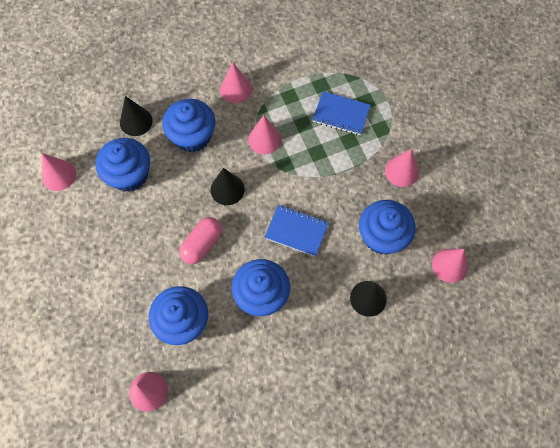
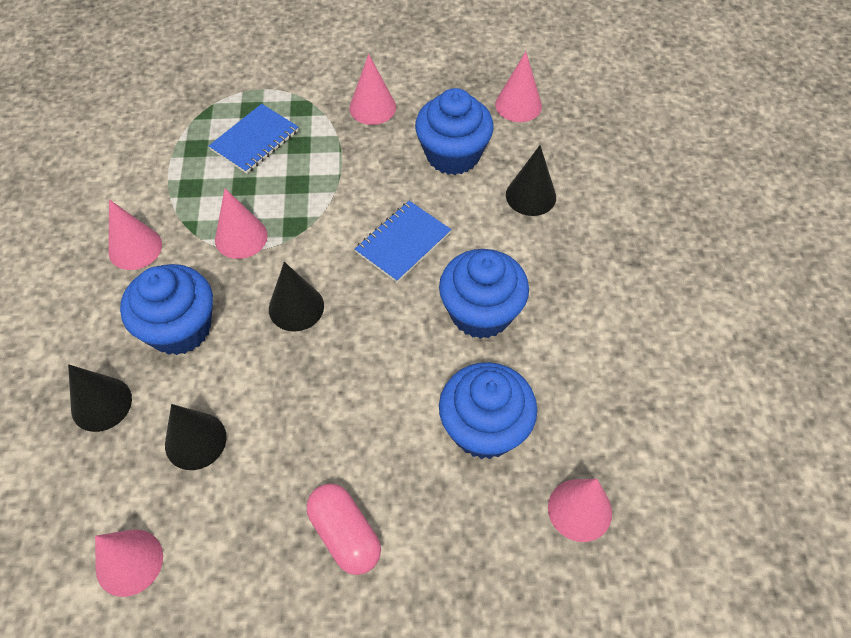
camera: 70 degrees left, 10 degrees down
blue cupcake [95,138,150,192] -> black cone [165,404,227,470]
pink capsule [179,217,222,264] -> pink capsule moved to [307,483,381,575]

